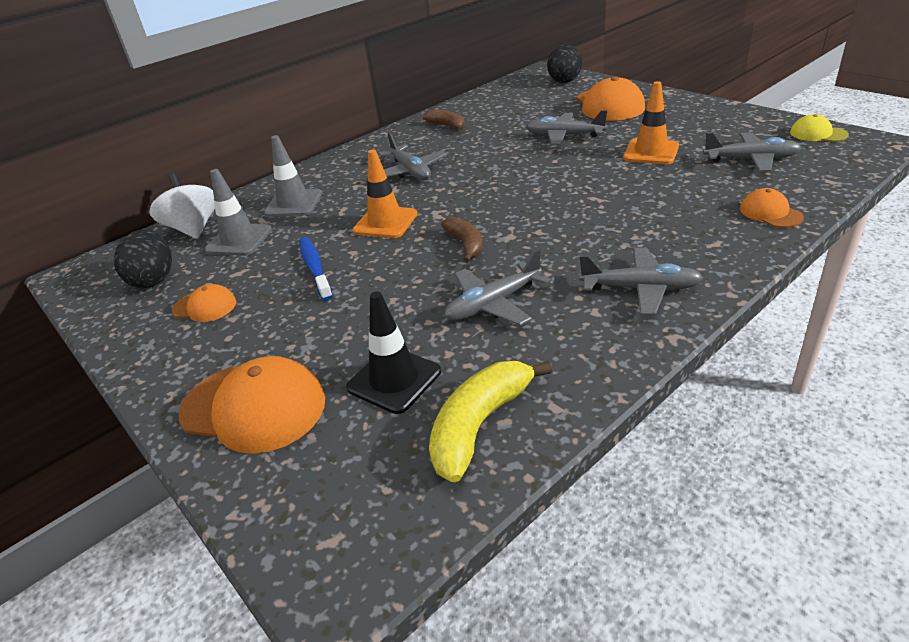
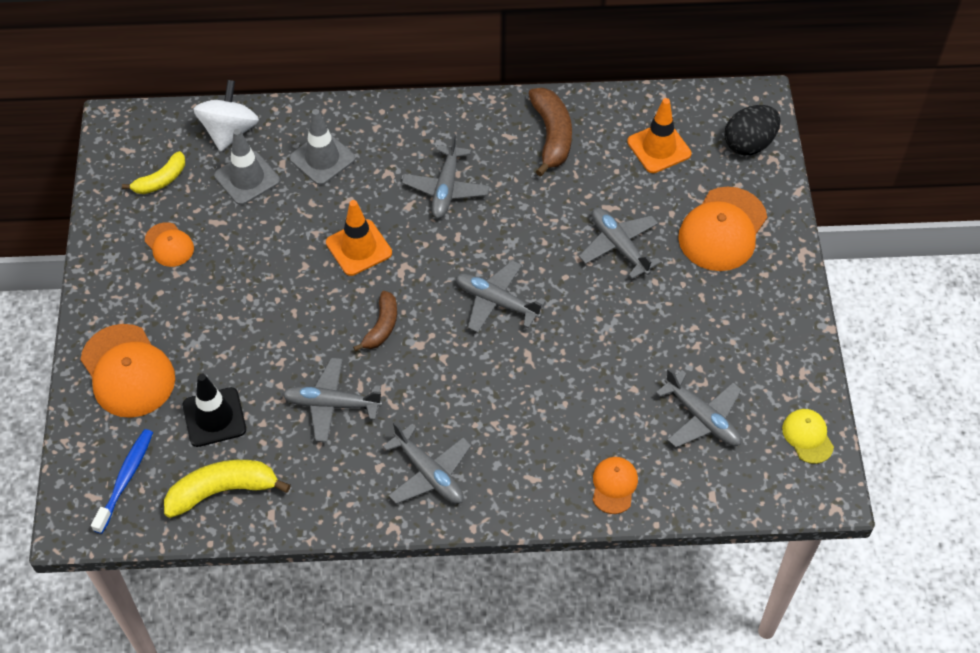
camera: 35 degrees right, 20 degrees up
black egg [114,229,172,288] -> yellow banana [122,151,185,194]
blue toothbrush [299,237,333,301] -> blue toothbrush moved to [91,429,153,534]
brown banana [423,109,465,131] -> brown banana [528,88,572,177], size x1.57
orange traffic cone [623,81,679,164] -> orange traffic cone moved to [627,98,691,173]
none -> grey plane [456,260,546,333]

